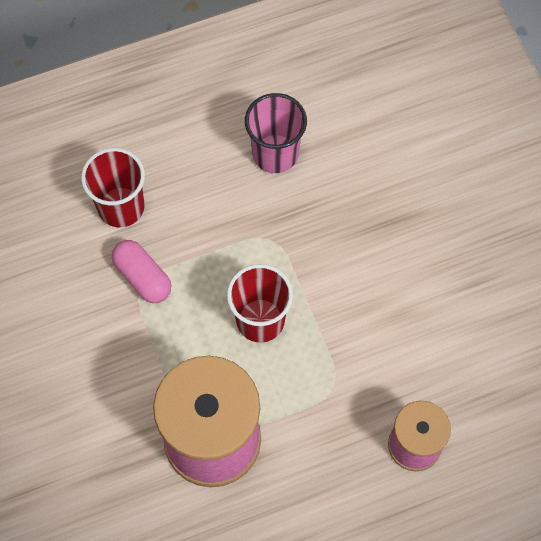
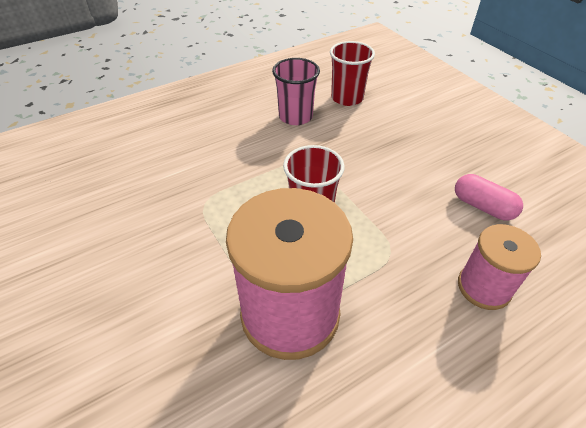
camera: 10 degrees left, 20 degrees down
red cup [81,148,145,227] -> red cup moved to [330,41,375,106]
pink capsule [112,240,171,303] -> pink capsule moved to [455,174,523,221]

